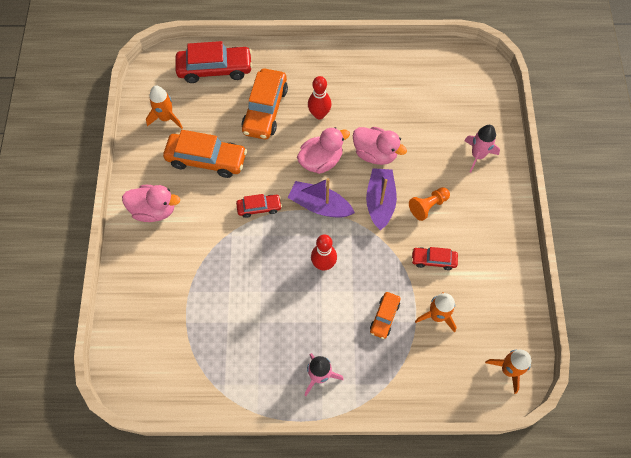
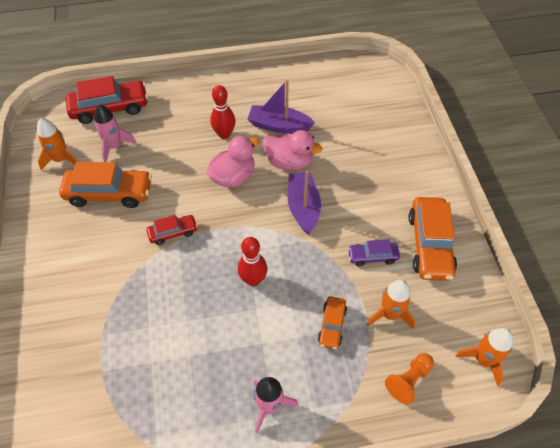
camera: 10 degrees left, 10 degrees down
pink duck [122,185,180,222] -> none
orange car [242,69,288,139] -> orange car moved to [409,197,457,281]
purple boat [288,178,355,218] -> purple boat moved to [248,80,315,134]
orange pawn [409,187,450,221] -> orange pawn moved to [385,353,434,404]
red car [411,247,458,270] -> purple car [348,239,400,266]
pink rocket [464,125,500,172] -> pink rocket moved to [94,104,136,162]

